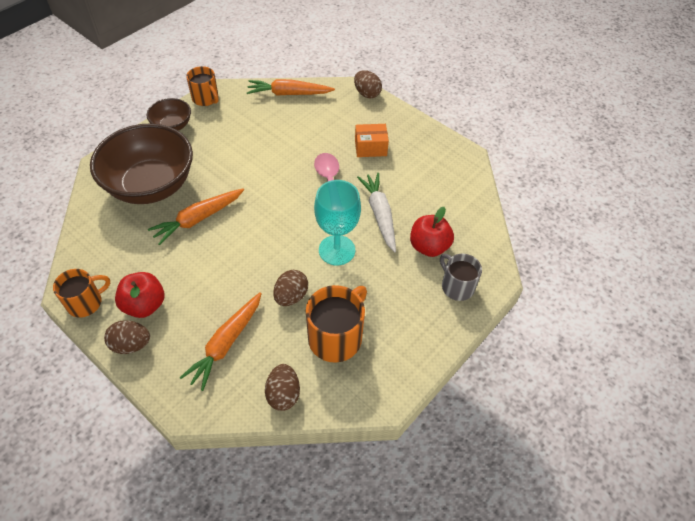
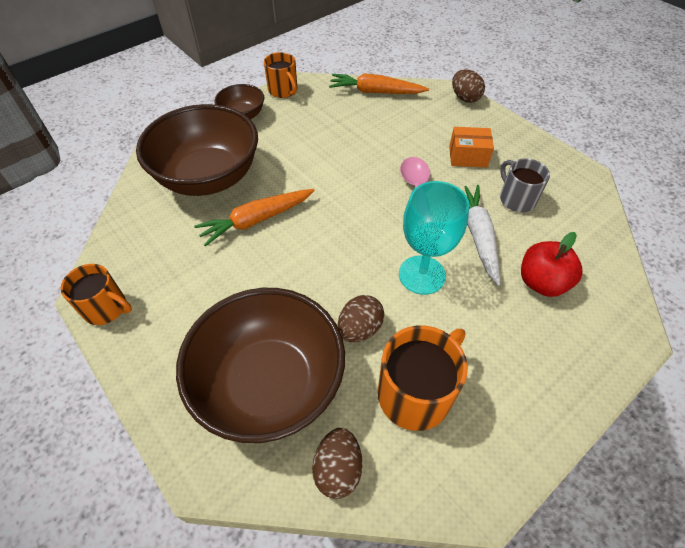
camera: 10 degrees right, 0 degrees up
orange mug [53,269,110,317] -> orange mug turned 45 degrees clockwise [61,264,132,325]
brown egg [104,320,150,354] -> none
red apple [115,272,164,318] -> none
orange carrot [180,292,262,391] -> brown bowl [176,288,345,443]
grey mug [440,254,482,301] -> grey mug moved to [500,158,550,212]

